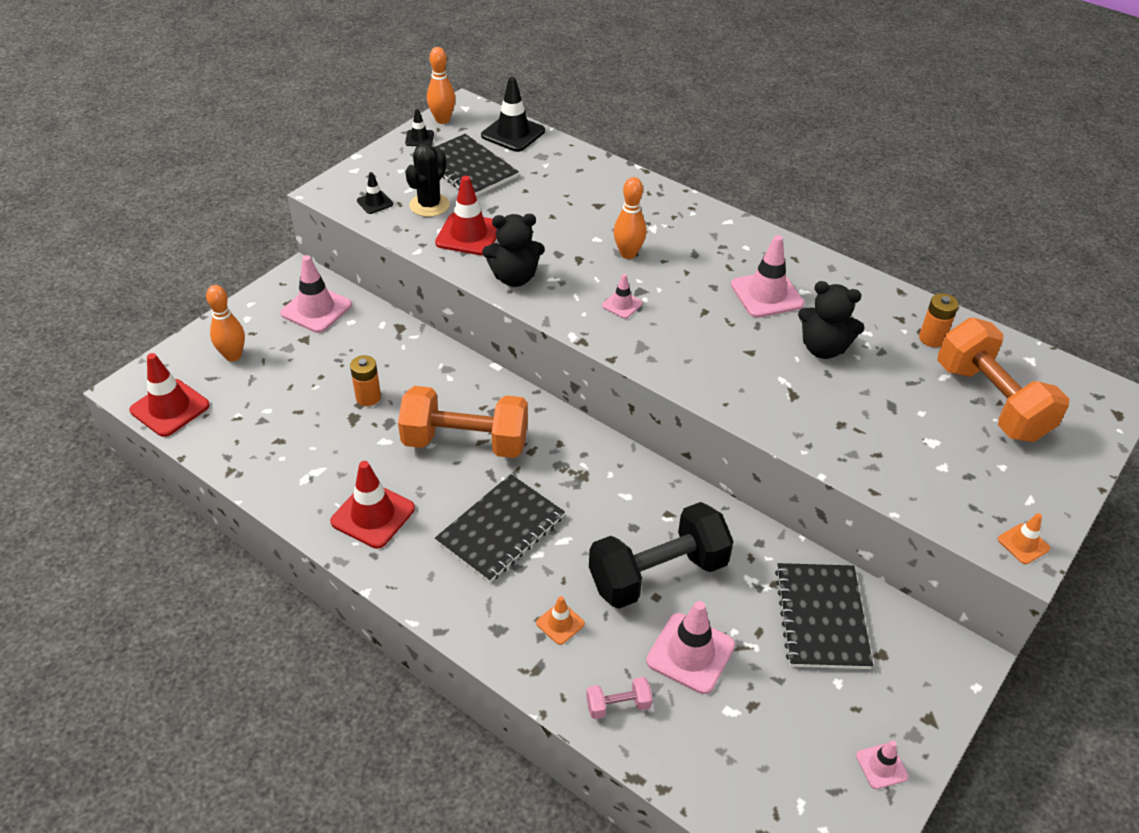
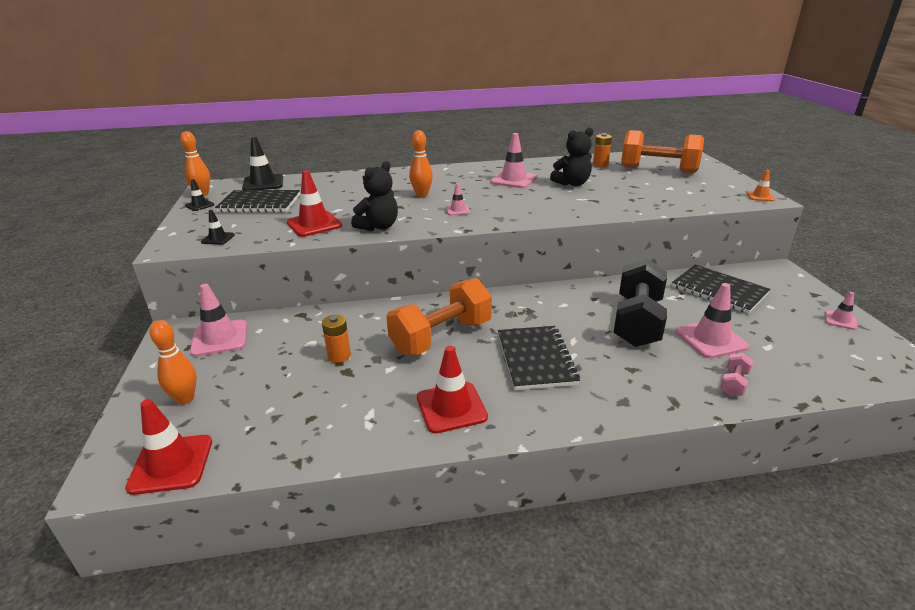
camera: 45 degrees left, 15 degrees down
black cactus [405,143,450,217] -> none
orange traffic cone [536,596,585,645] -> none

